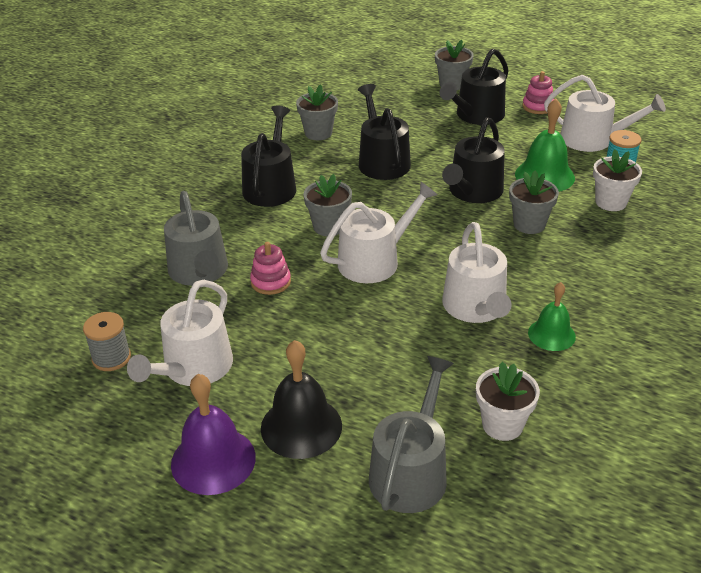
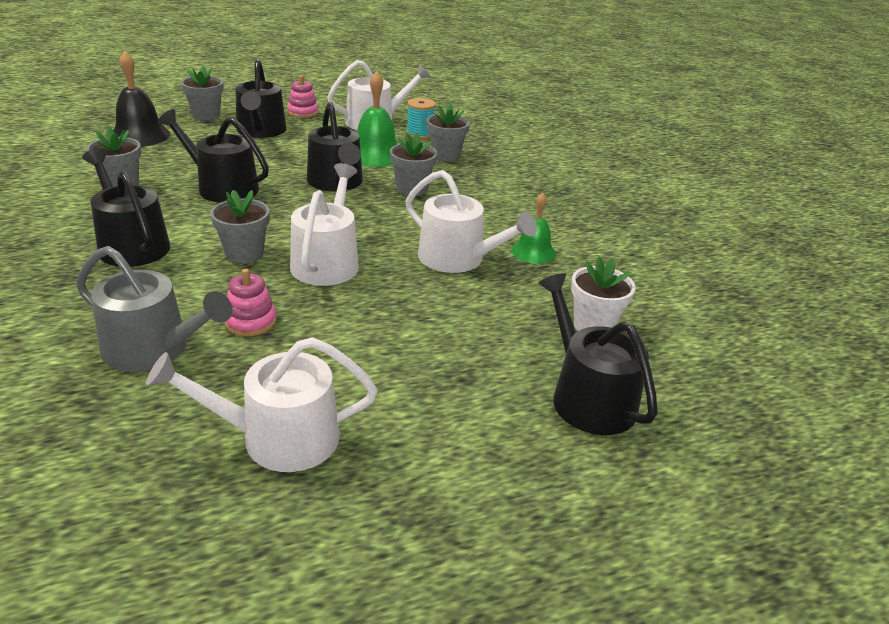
camera: 50 degrees left, 5 degrees down
grey spool [83,312,131,371] -> none
white watering can [127,280,233,386] -> white watering can turned 105 degrees clockwise [146,337,377,472]
purple bell [171,374,256,495] -> none
black bell [261,340,342,459] -> black bell moved to [113,51,170,147]
grey watering can [369,356,454,513] -> black watering can [538,273,658,435]
white flower pot [593,149,642,211] -> grey flower pot [427,104,470,162]

